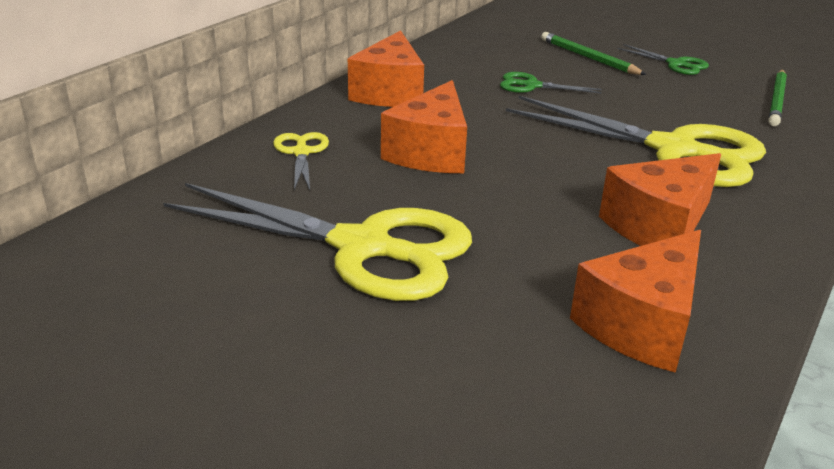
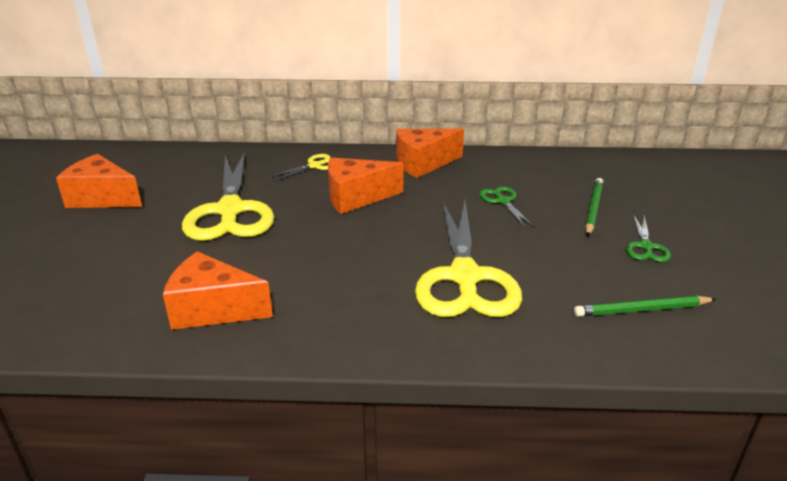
camera: 60 degrees right, 0 degrees up
orange cheese [599,153,721,246] -> orange cheese moved to [56,154,142,208]

